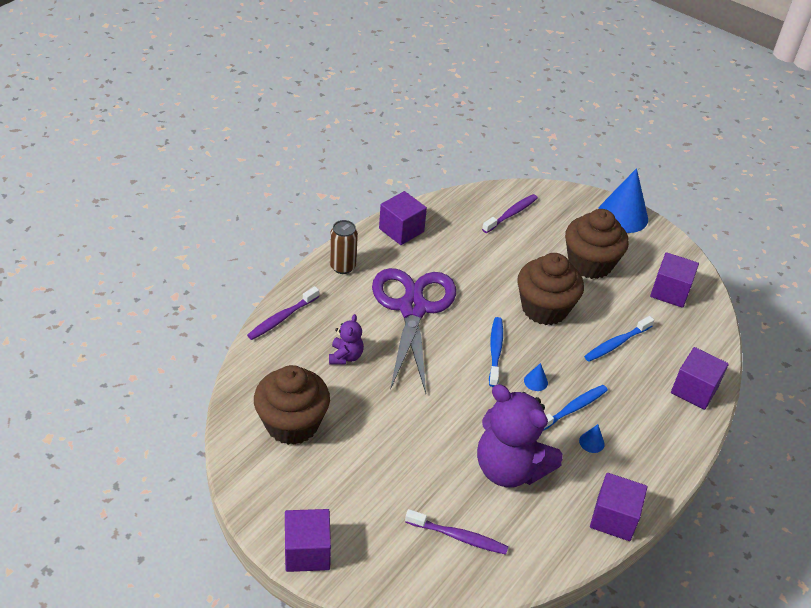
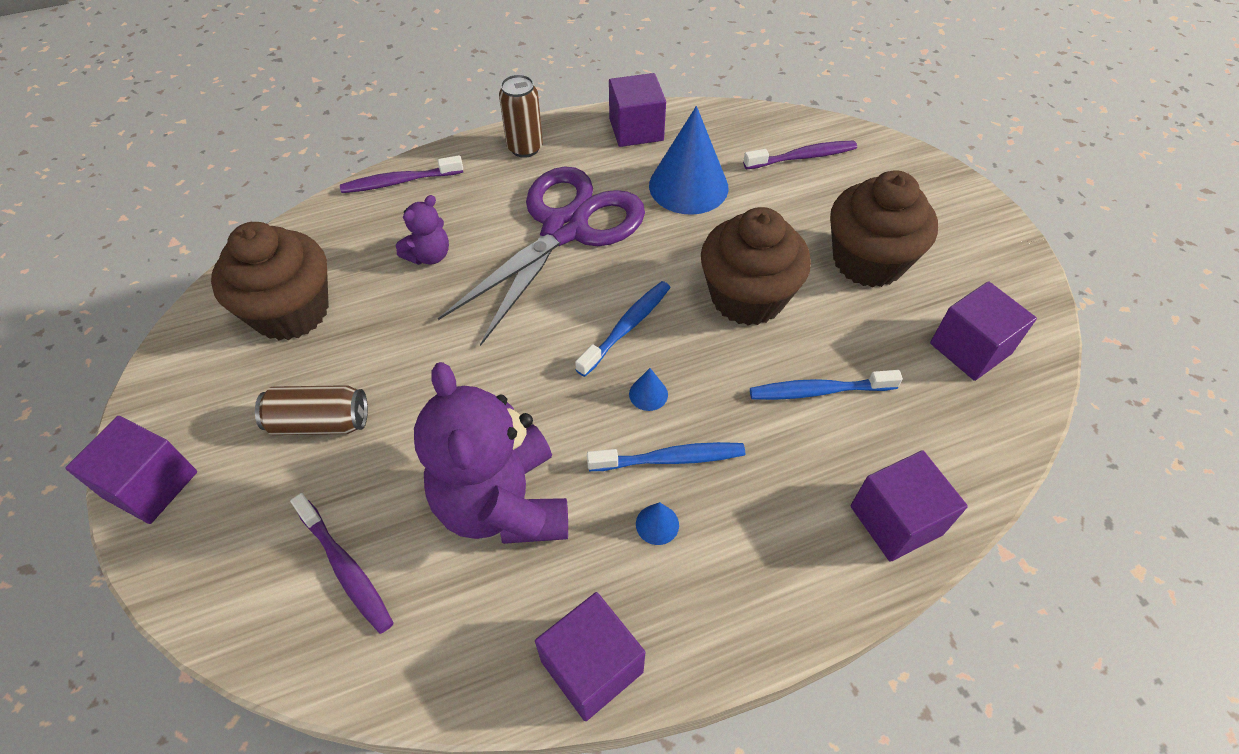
camera: 35 degrees right, 10 degrees up
blue cone [598,168,648,233] -> blue cone moved to [649,106,728,215]
none -> brown can [255,385,368,435]

